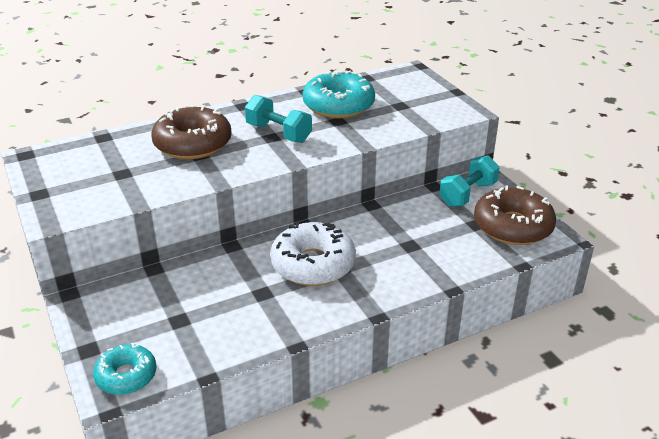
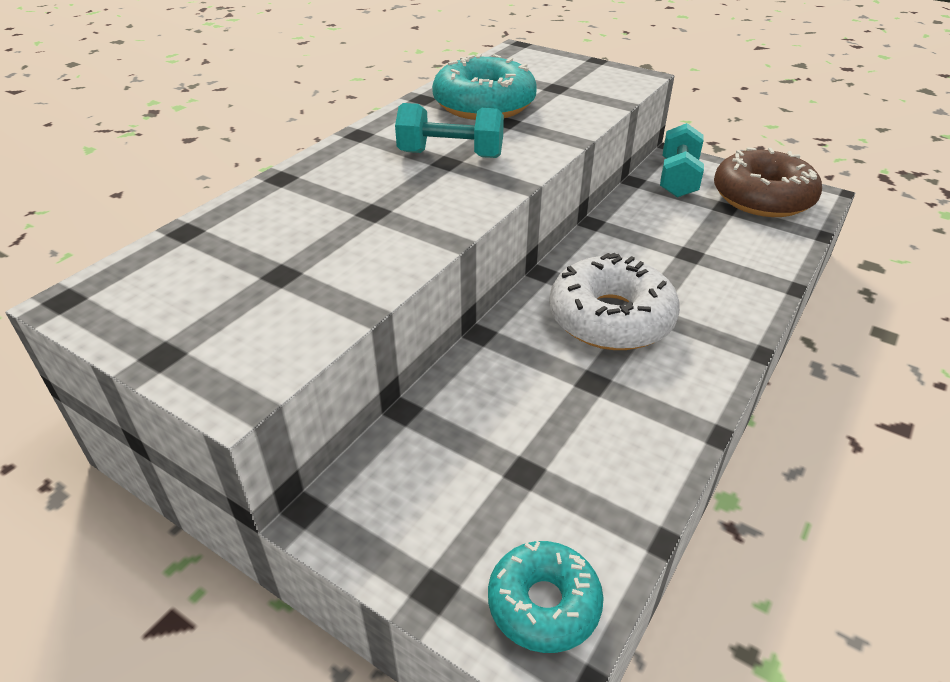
camera: 30 degrees left, 5 degrees up
brown donut [151,105,232,159] -> none

